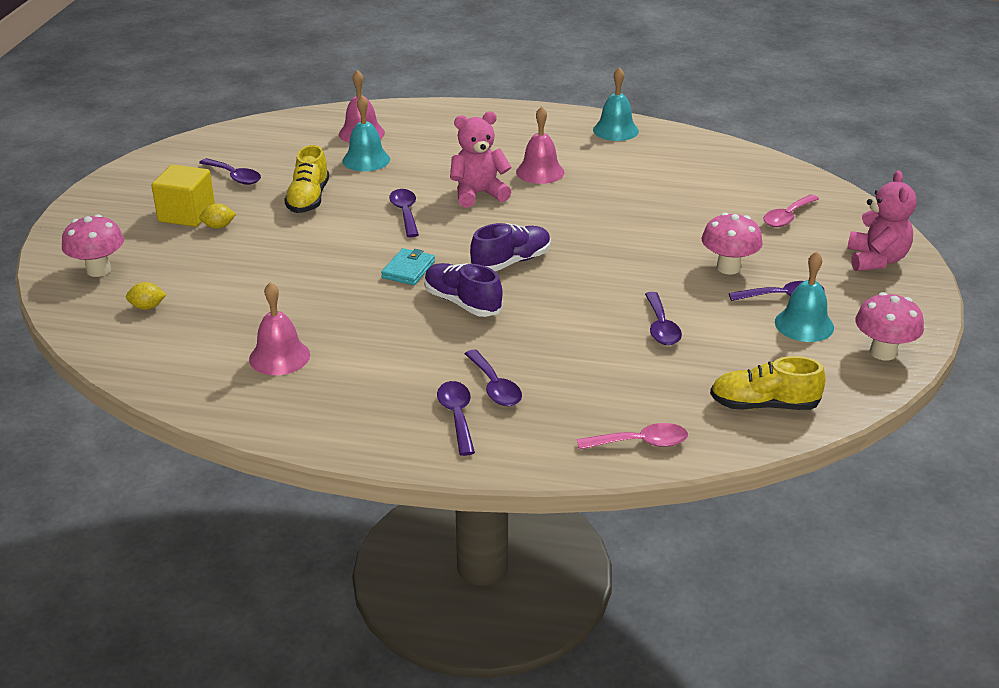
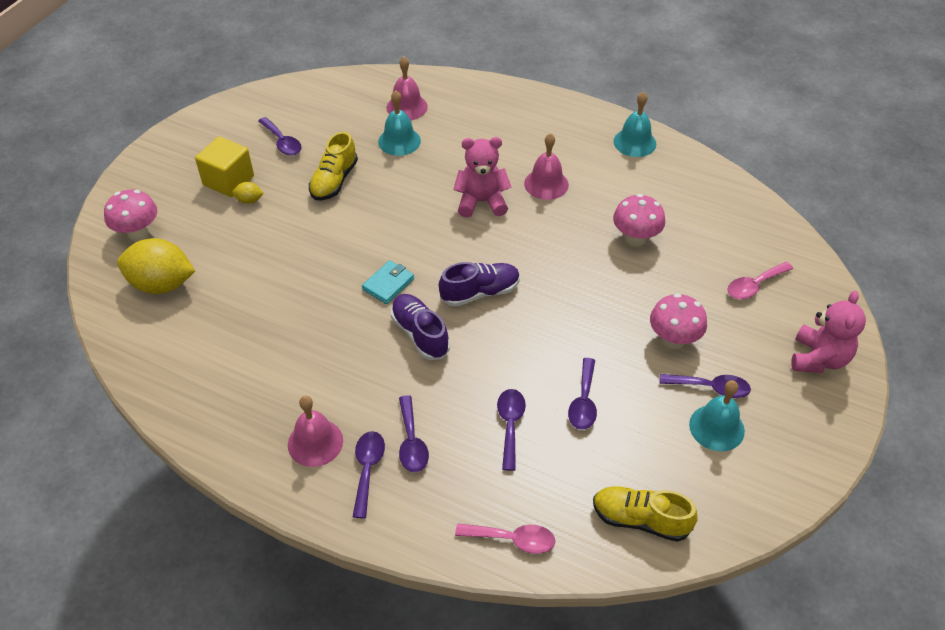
camera: 15 degrees right, 15 degrees up
yellow lemon [126,282,166,310] -> yellow lemon [117,238,195,294], size x2.34
pink bell [249,282,310,375] -> pink bell moved to [288,396,343,467]
purple spoon [389,189,419,237] -> purple spoon moved to [497,389,526,471]
pink mushroom [855,292,924,360] -> pink mushroom moved to [613,194,665,246]

